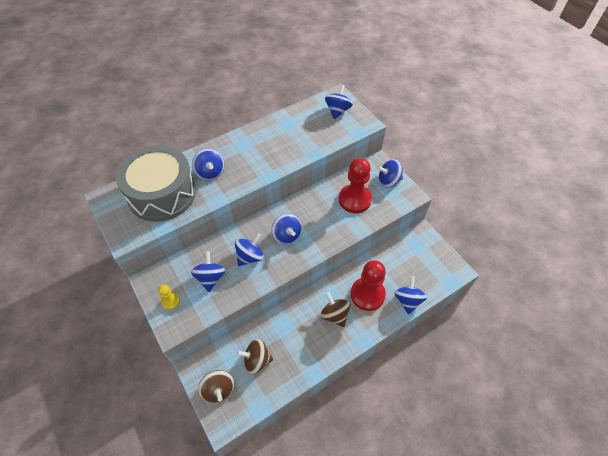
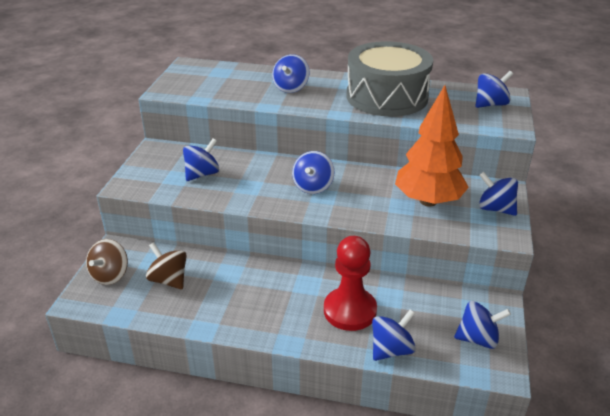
camera: 45 degrees right, 20 degrees down
grey drum [116,145,196,222] -> grey drum moved to [346,41,433,117]
yellow pawn [158,285,180,310] -> none
blue spinning top [235,233,264,266] -> blue spinning top moved to [454,301,511,349]
brown spinning top [321,292,351,327] -> none
red pawn [339,158,372,213] -> orange tree [395,85,469,207]

